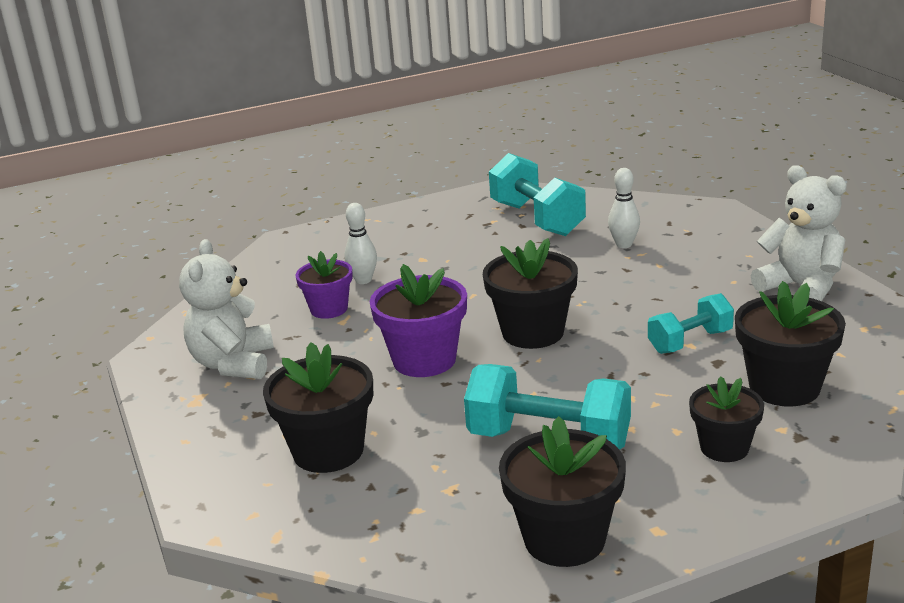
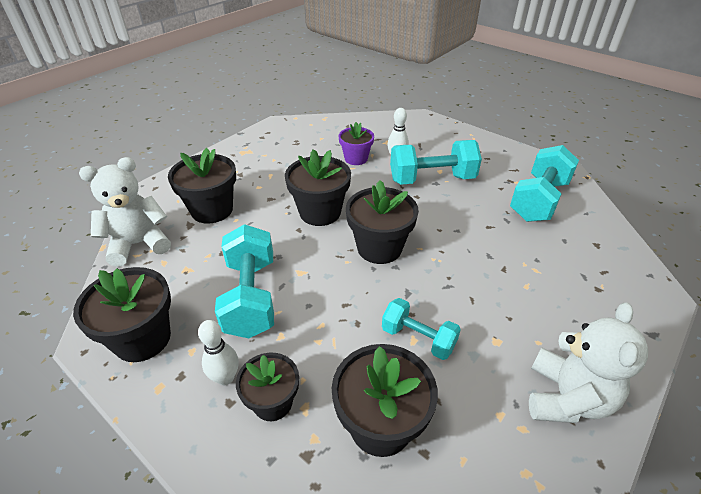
camera: 60 degrees right, 15 degrees up
white teddy bear [179,239,274,379] -> white teddy bear moved to [79,157,171,267]
purple flower pot [370,264,467,377] -> black flower pot [285,149,351,226]
white bowling pin [608,168,640,248] -> white bowling pin moved to [198,320,239,385]
none -> turquoise dumbbell [390,140,482,185]

